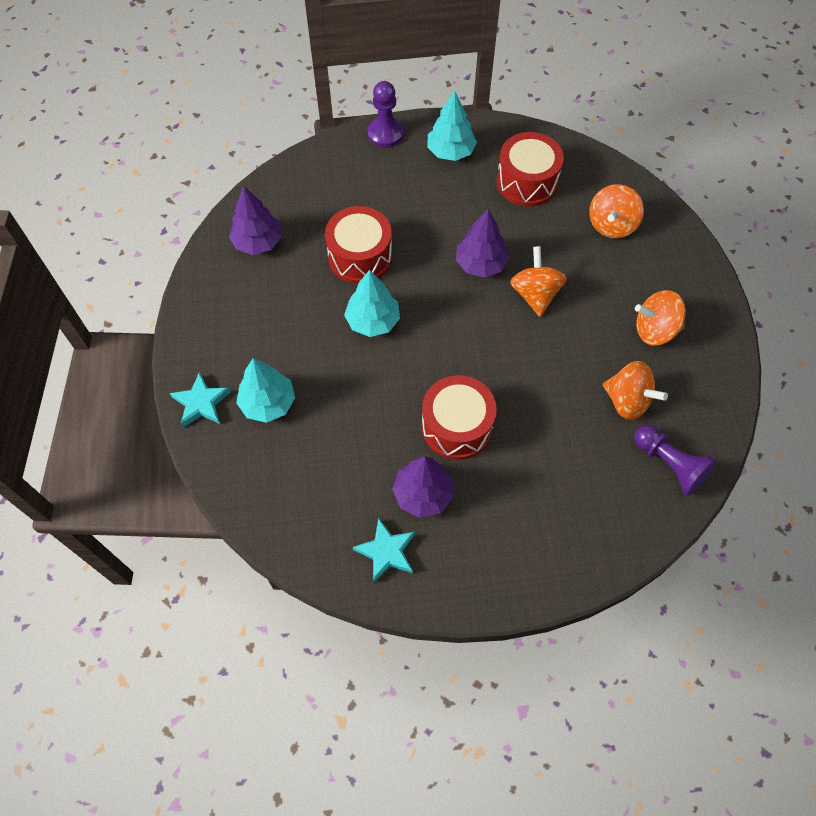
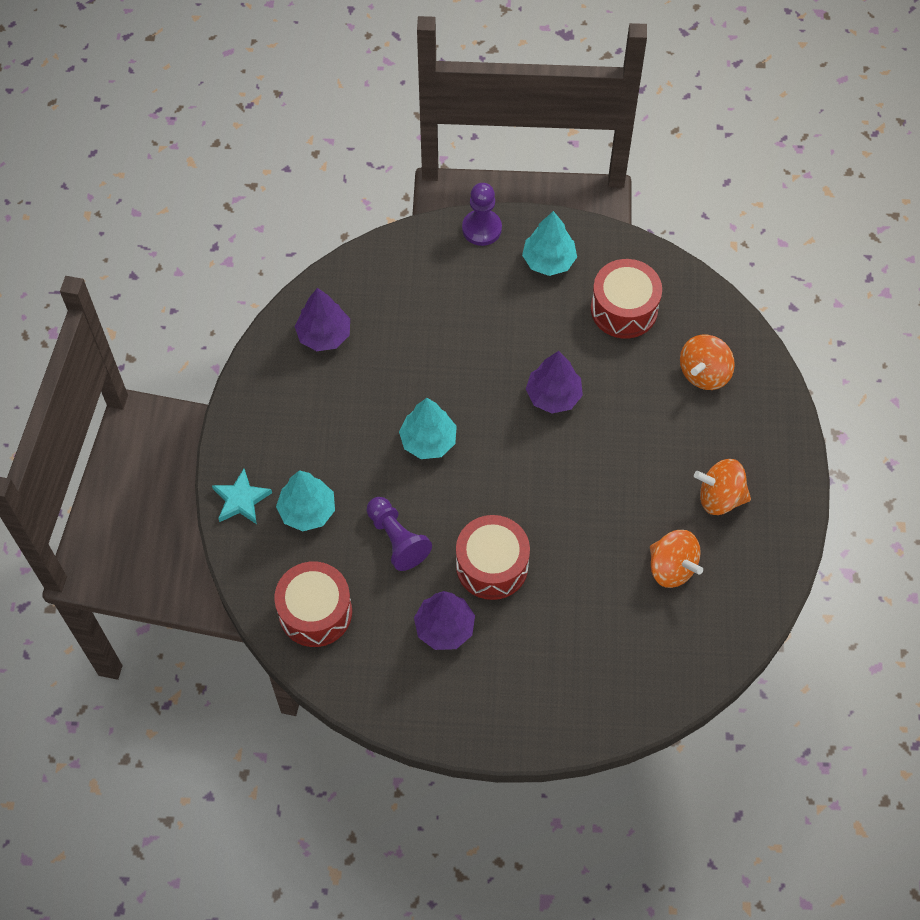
camera: 10 degrees right, 0 degrees up
red drum [325,206,392,284] -> red drum moved to [274,561,352,647]
turquoise star [353,518,415,582] -> none
orange spinning top [510,246,567,317] -> none
purple pawn [634,425,717,496] -> purple pawn moved to [367,497,432,571]

